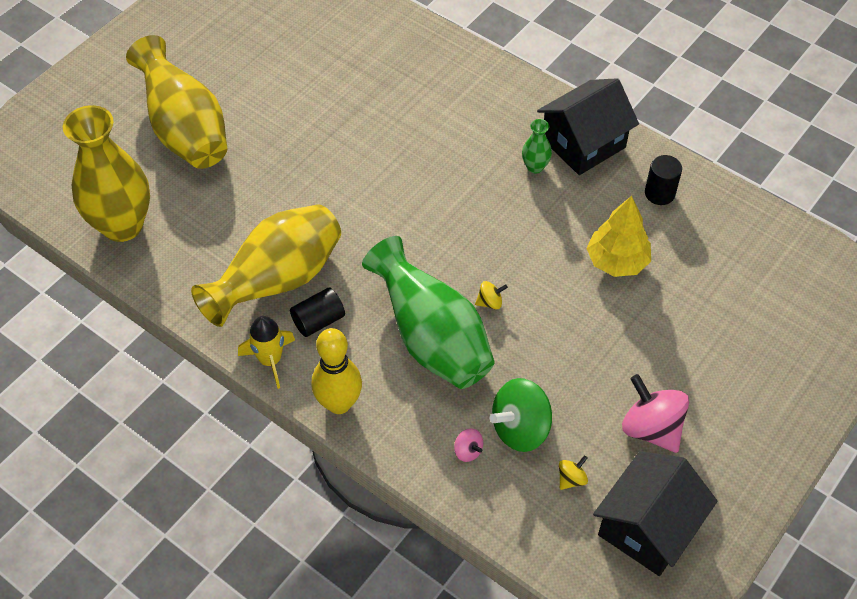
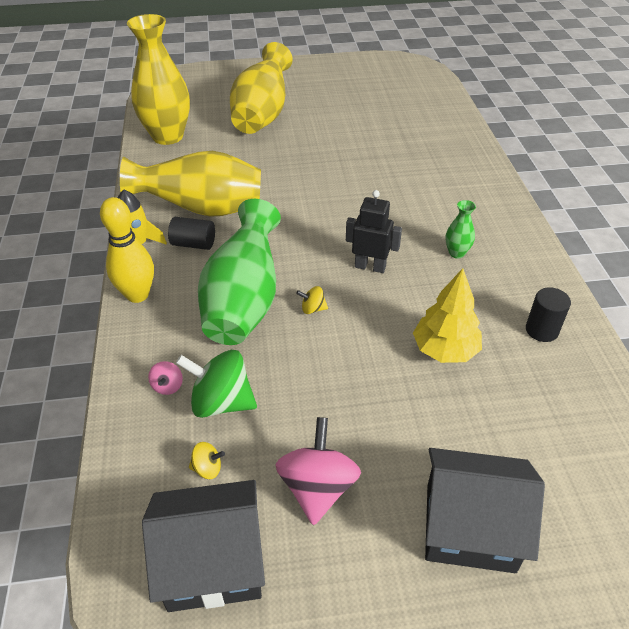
camera: 45 degrees right, 10 degrees down
yellow spinning top [475,281,508,309] -> yellow spinning top turned 150 degrees clockwise [296,286,328,314]
black house [537,78,639,175] -> black house moved to [425,448,545,573]
none -> black robot [346,190,402,273]

